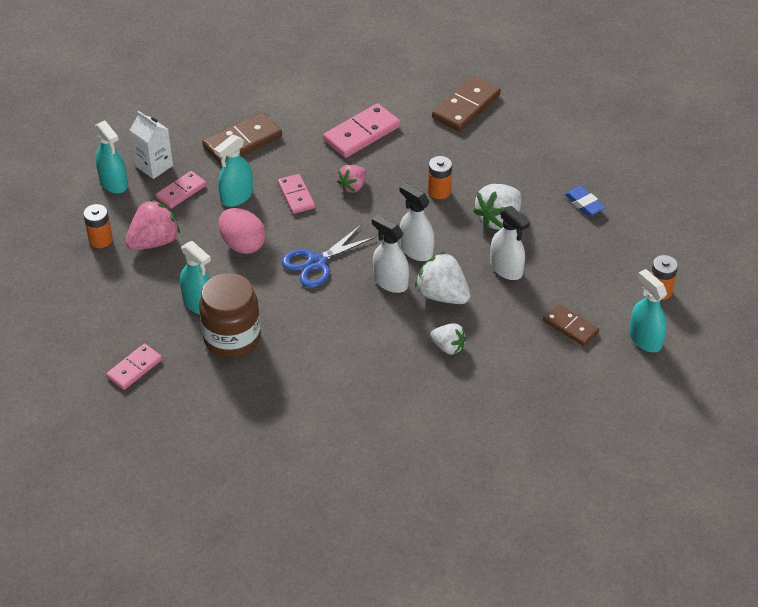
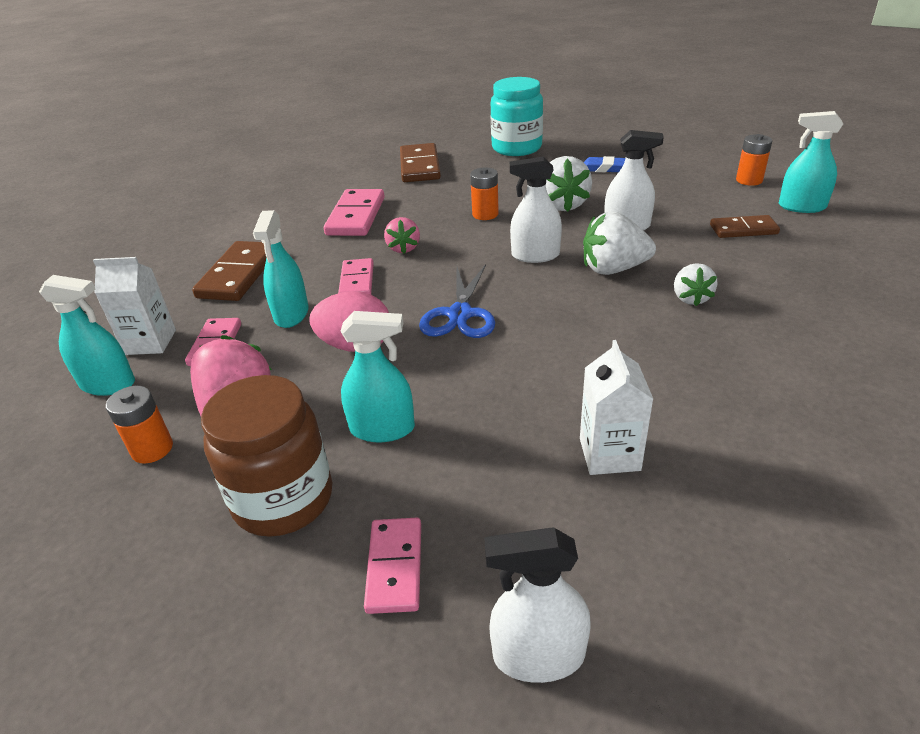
camera: 40 degrees left, 10 degrees down
brown jar [199,273,261,358] -> brown jar moved to [201,375,332,537]
pink domino [278,174,315,214] -> pink domino turned 60 degrees clockwise [338,258,374,295]
white spray bottle [372,215,409,293] -> white spray bottle moved to [485,527,591,683]
white strawberry [430,323,466,355] -> white strawberry turned 105 degrees clockwise [674,263,717,306]
none -> turquoise jar [491,77,543,156]
none -> white carton [580,340,653,475]

